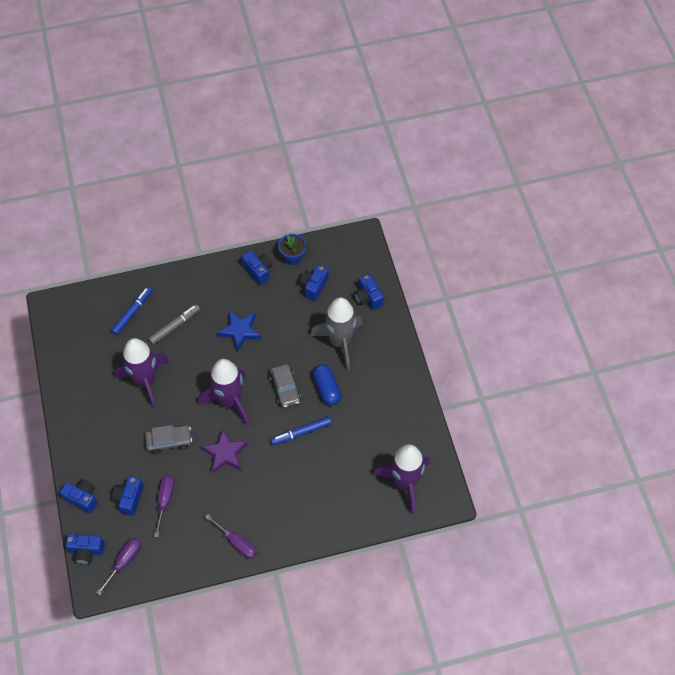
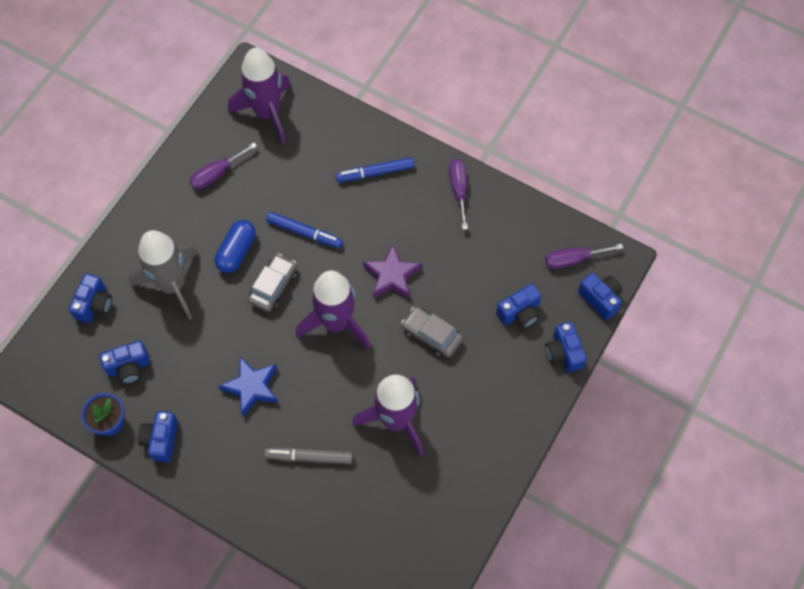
camera: 135 degrees left, 5 degrees up
blue marker [111,287,152,335] -> blue marker moved to [336,157,414,182]
purple screwdriver [154,475,174,537] -> purple screwdriver moved to [189,143,257,190]

